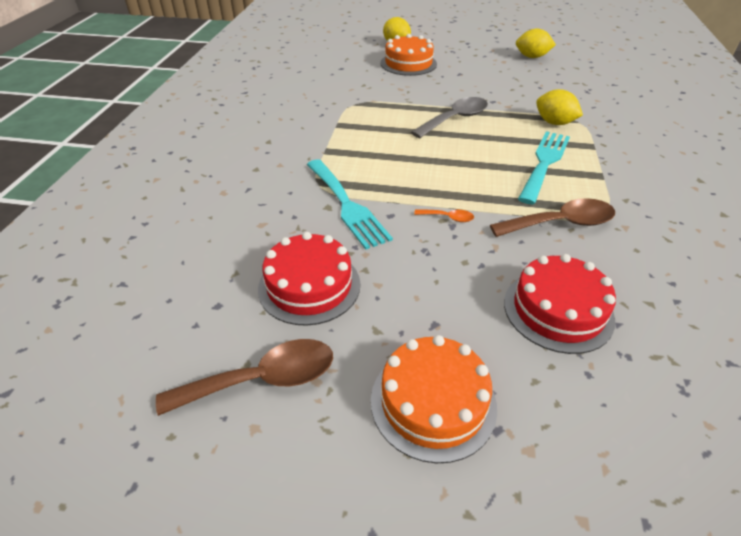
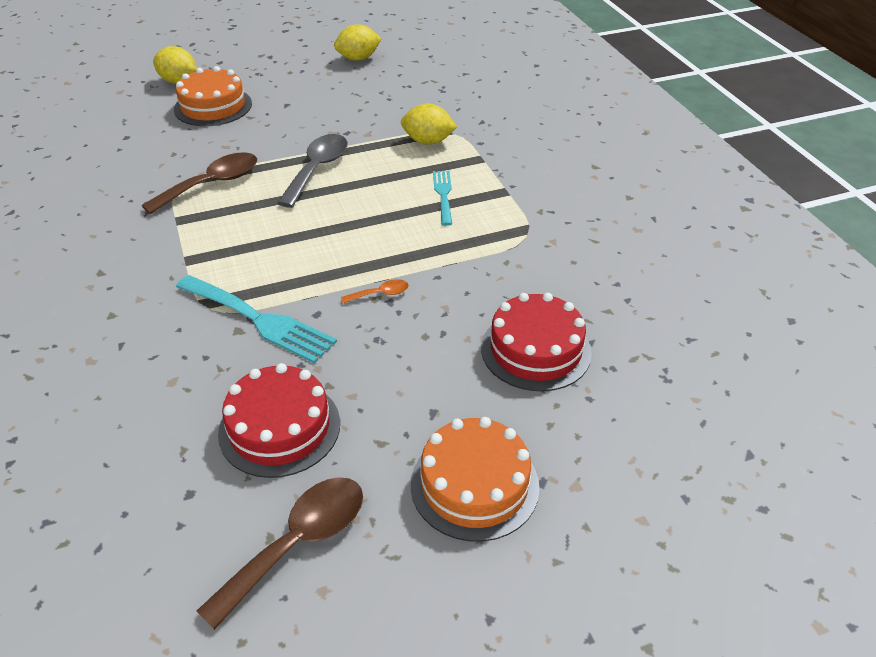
camera: 30 degrees left, 0 degrees up
brown spoon [490,198,615,237] -> brown spoon moved to [142,152,257,214]
turquoise fork [518,131,570,204] -> turquoise fork [433,171,452,226], size x0.59

